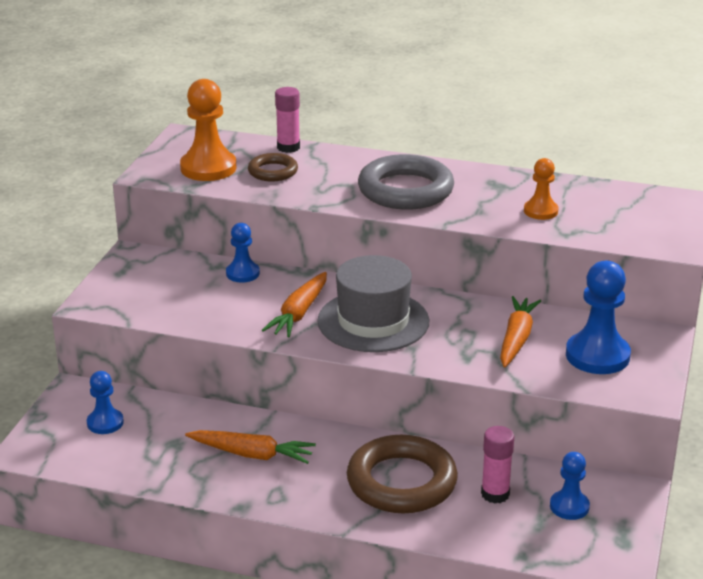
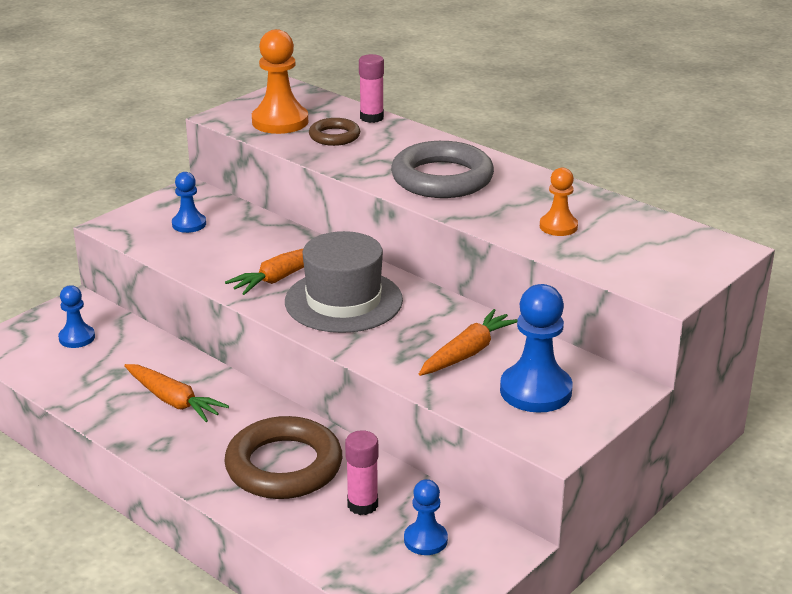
camera: 25 degrees right, 0 degrees up
blue pawn [226,223,260,283] -> blue pawn moved to [172,172,206,233]

